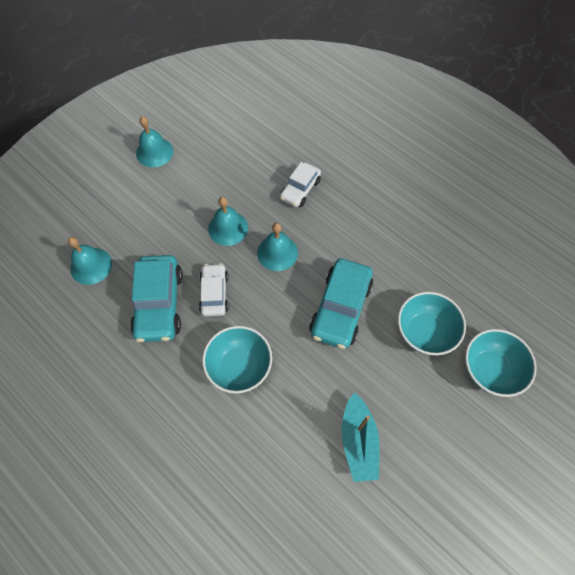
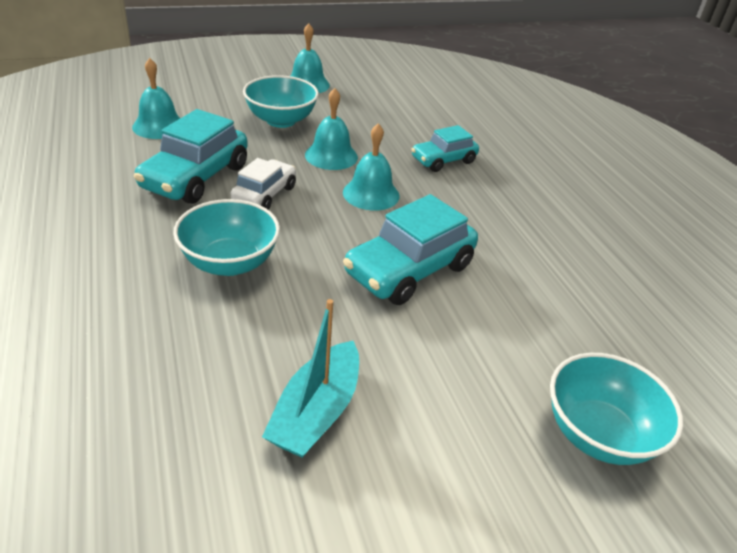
camera: 25 degrees right, 25 degrees down
white car [280,162,321,207] -> turquoise car [411,125,479,172]
turquoise bowl [398,292,466,355] -> turquoise bowl moved to [243,75,319,128]

